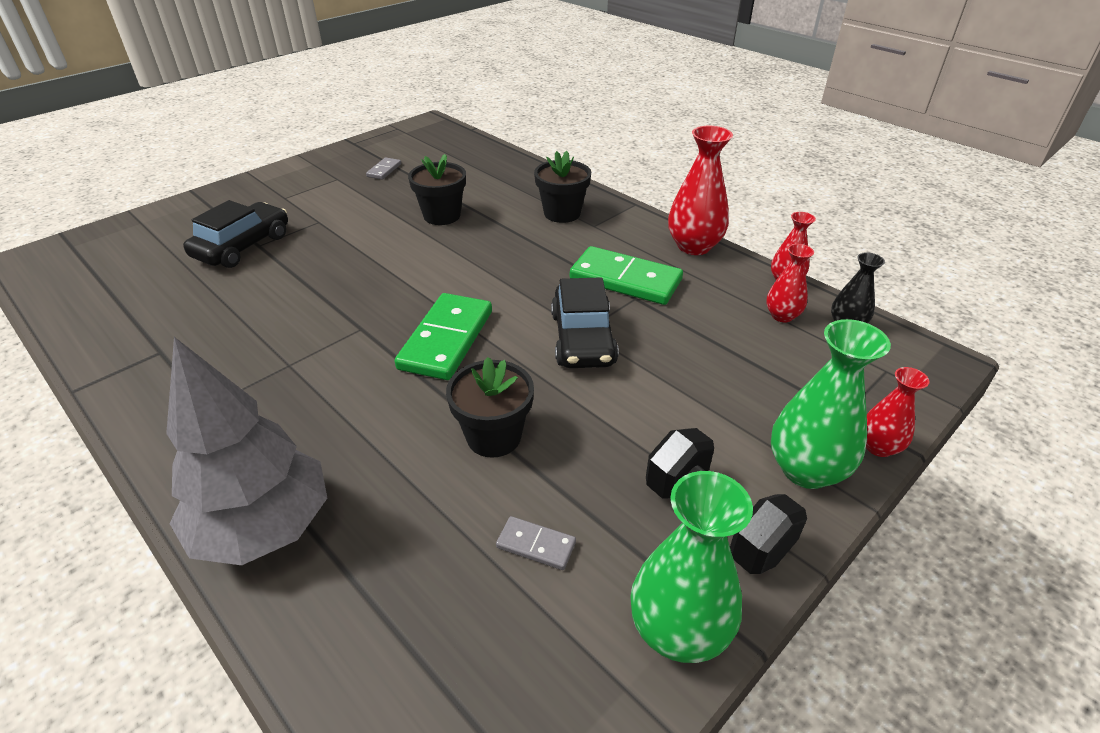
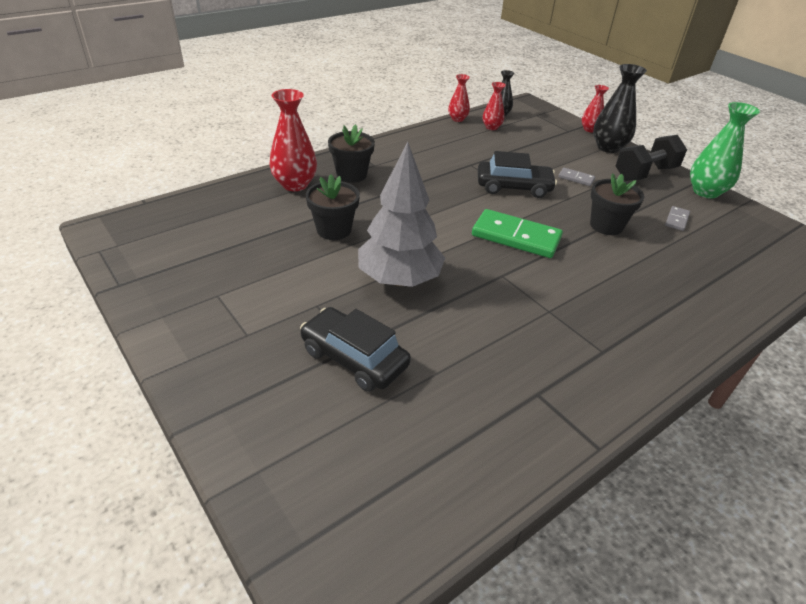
camera: 85 degrees left, 0 degrees up
grey tree [166,337,327,565] -> grey tree moved to [358,142,445,287]
grey domino [366,158,401,180] -> grey domino moved to [558,168,595,186]
green domino [570,246,683,305] -> none
red vase [668,126,733,255] -> red vase moved to [269,89,317,191]
green vase [771,319,891,489] -> black vase [593,64,647,153]

